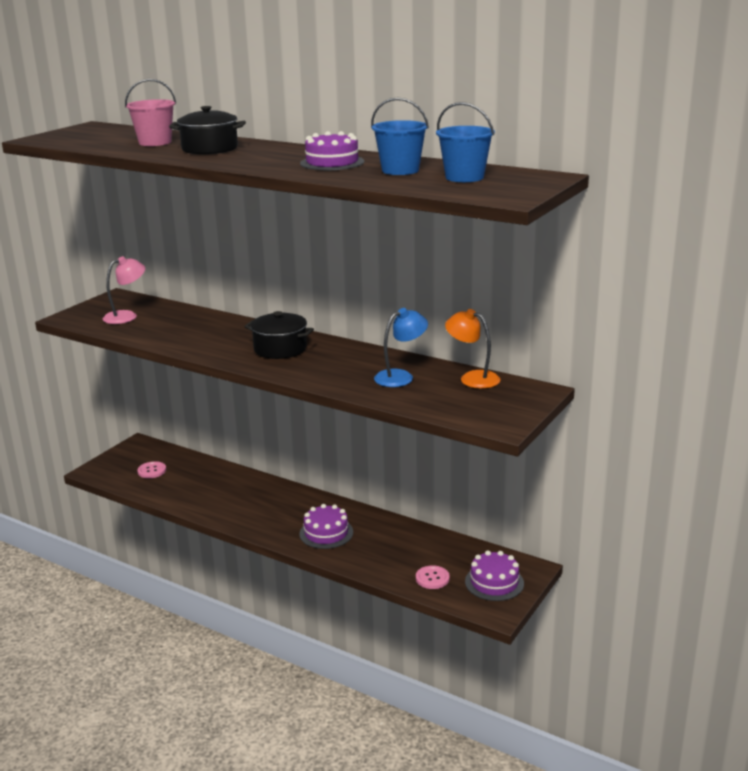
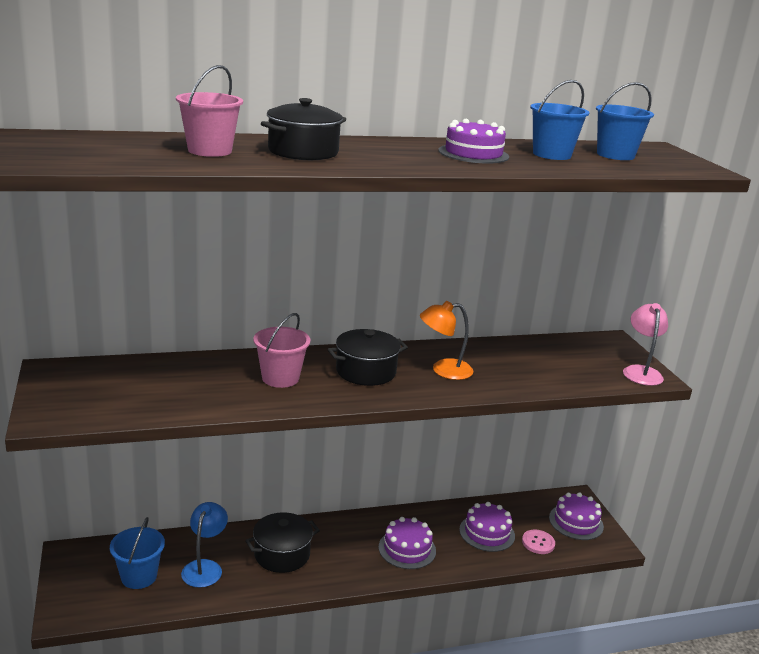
camera: 50 degrees left, 0 degrees up
pink lamp [103,256,145,324] -> pink lamp moved to [623,303,668,386]
pink button [137,461,166,478] -> blue bucket [110,517,165,589]
blue lamp [374,308,428,387] -> blue lamp moved to [181,502,228,588]
orange lamp [445,309,501,389] -> orange lamp moved to [420,301,474,380]
none -> black pot [245,512,320,573]
none -> pink bucket [253,313,310,388]
none -> purple cake [459,502,515,552]

